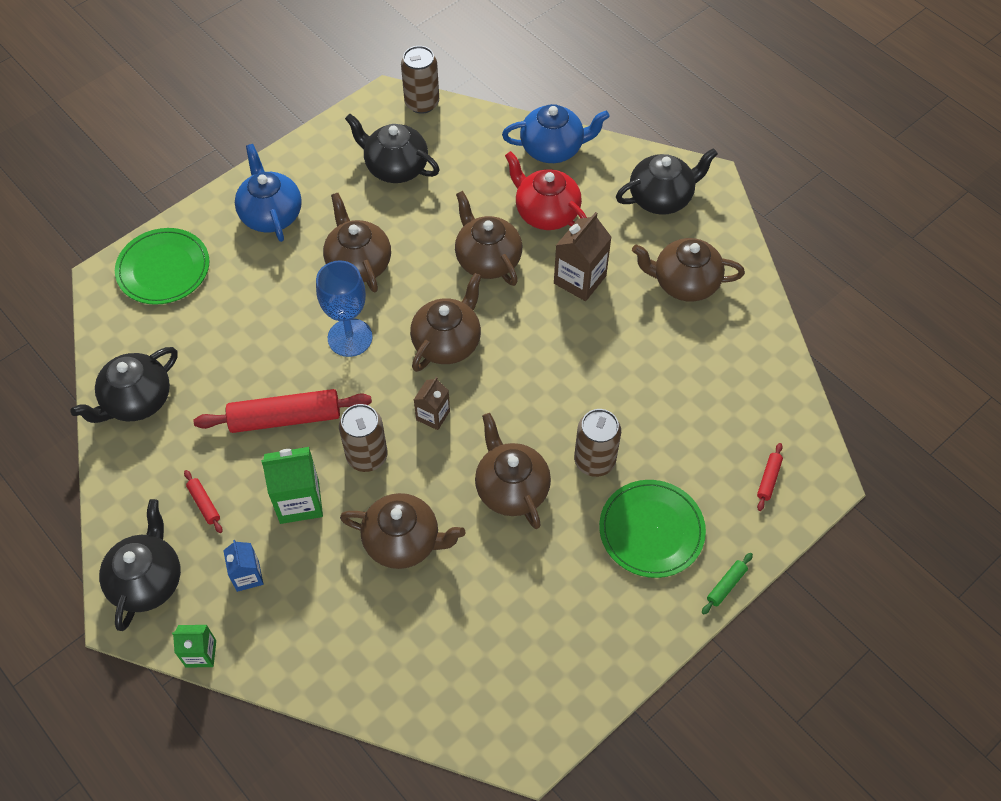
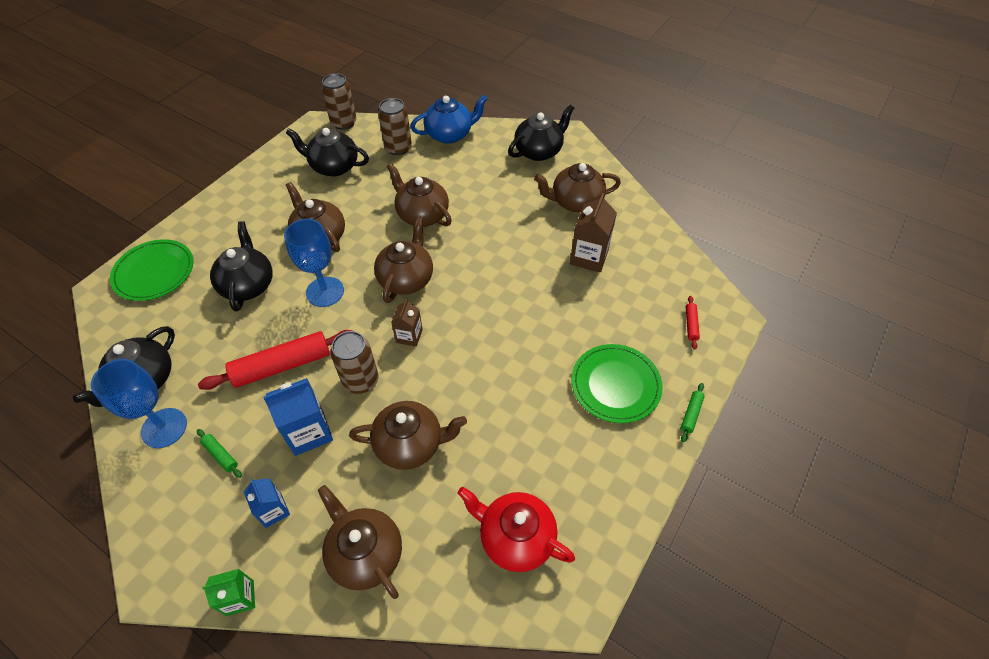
camera: 15 degrees left, 5 degrees down
black teapot [99,499,181,631] -> black teapot moved to [210,221,272,312]
red rolling pin [184,470,222,533] -> green rolling pin [197,429,242,478]
blue teapot [235,144,302,242] -> none
green carton [261,447,323,524] -> blue carton [263,378,333,456]
brown teapot [475,413,551,529] -> brown teapot moved to [318,485,402,599]
red teapot [505,151,587,230] -> red teapot moved to [457,487,575,572]
brown carton [554,212,612,301] -> brown carton moved to [570,193,617,273]
brown can [574,409,621,477] -> brown can moved to [378,98,412,155]
none -> blue goblet [91,359,187,448]

